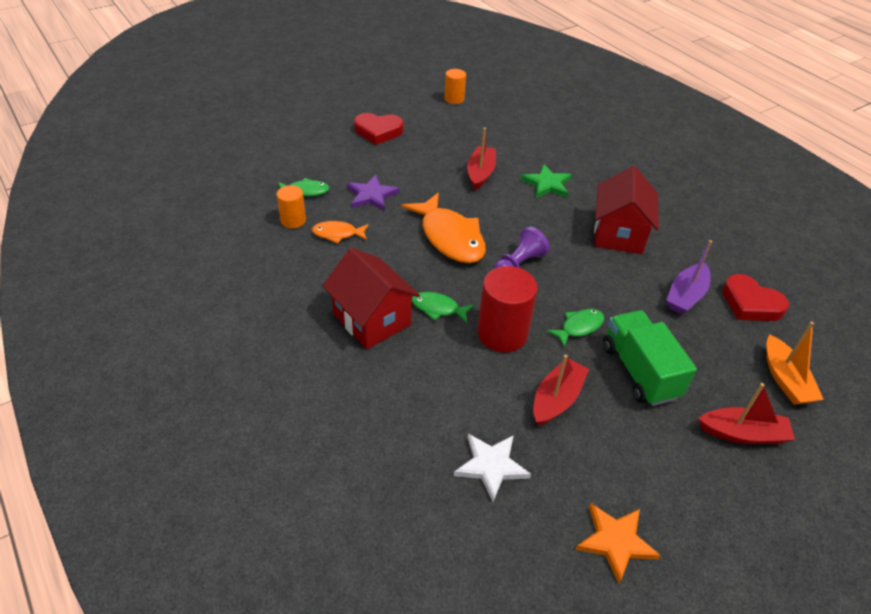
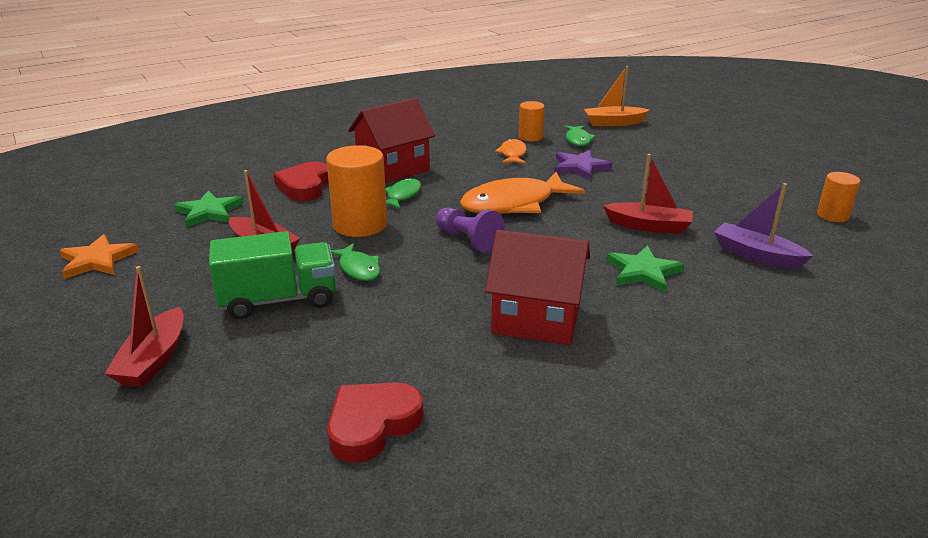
camera: 95 degrees right, 15 degrees down
red heart [354,113,403,145] -> red heart moved to [273,161,329,201]
white star [454,434,531,502] -> green star [174,190,243,228]
red cylinder [477,266,538,352] -> orange cylinder [326,145,387,237]
purple boat [666,240,712,314] -> purple boat moved to [714,183,813,269]
orange boat [766,322,824,405] -> orange boat moved to [584,66,650,126]

